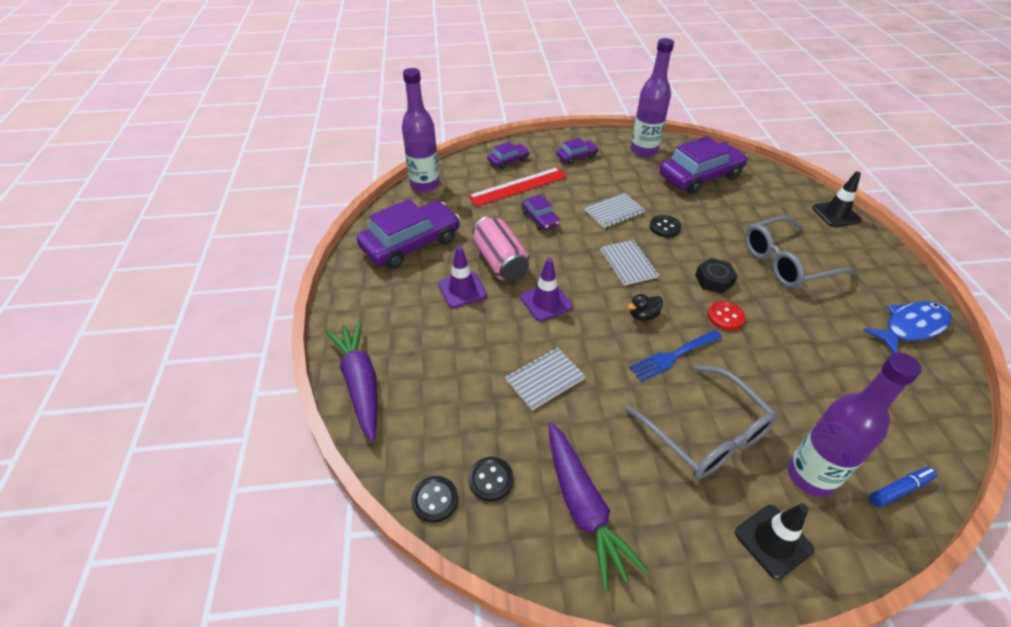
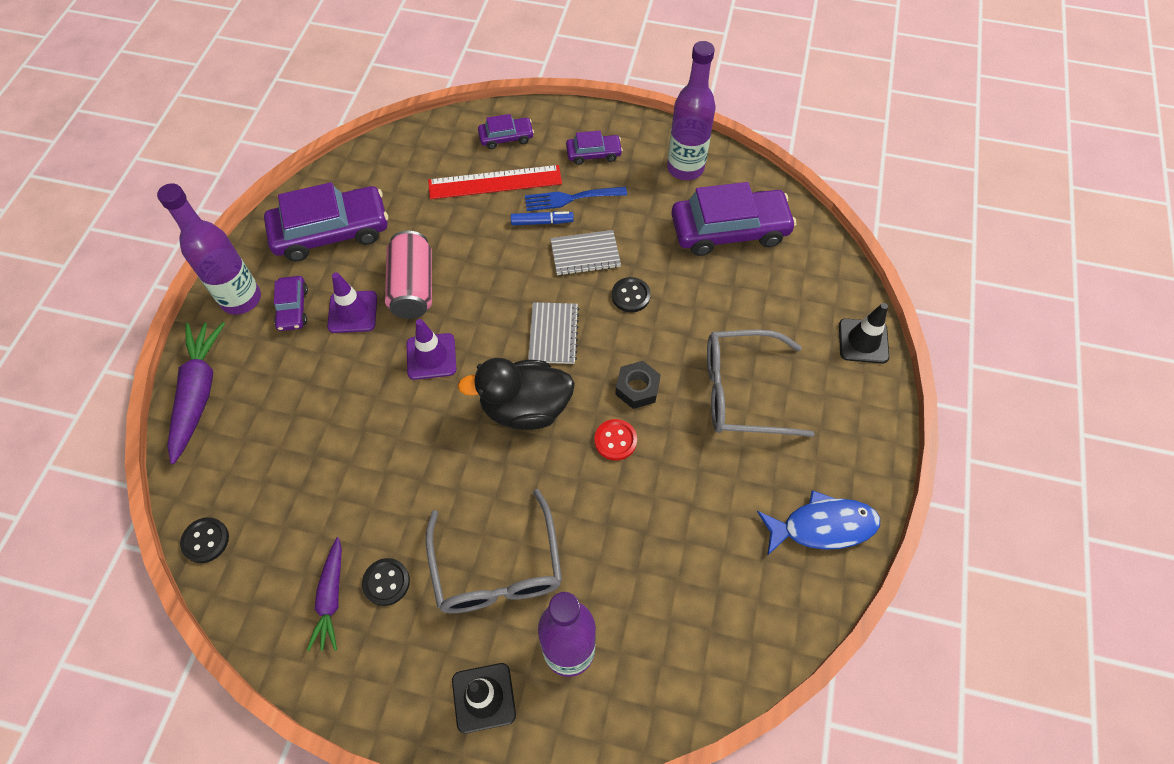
camera: 20 degrees right, 15 degrees up
purple bottle [402,68,440,193] -> purple bottle moved to [157,183,261,315]
black button [468,457,513,501] -> black button moved to [362,558,410,606]
grey notebook [505,348,586,410] -> none
purple car [522,194,560,230] -> purple car moved to [274,276,308,331]
purple carrot [548,422,649,591] -> purple carrot [307,537,342,651], size x0.64
black duck [628,294,663,320] -> black duck [457,358,575,430], size x2.31
blue fork [629,330,722,382] -> blue fork moved to [525,187,627,211]
blue marker [869,467,937,507] -> blue marker moved to [511,211,574,225]

